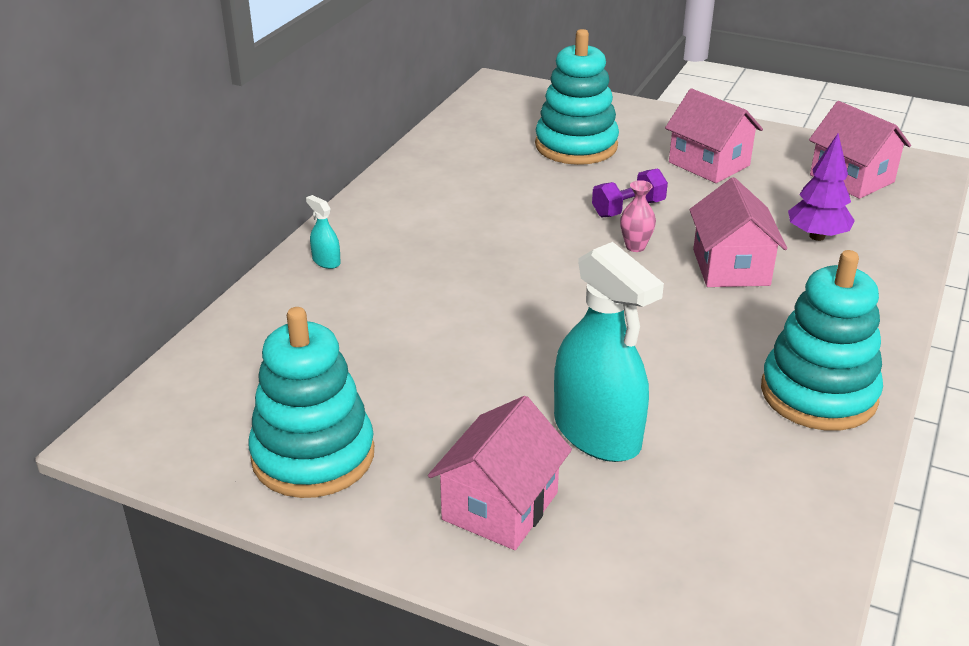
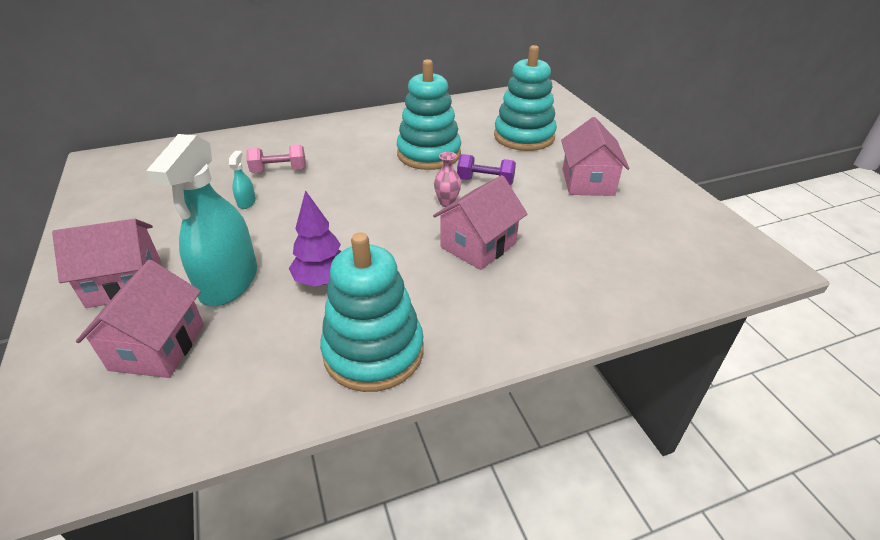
camera: 45 degrees right, 5 degrees up
turquoise stacking toy [248,307,374,498] -> turquoise stacking toy moved to [397,59,461,170]
turquoise spray bottle [306,195,341,269] -> turquoise spray bottle moved to [229,151,256,209]
purple tree [788,134,855,241] -> purple tree moved to [289,190,342,287]
pink house [809,101,911,199] -> pink house moved to [76,260,204,378]
none -> pink dumbbell [246,145,306,173]

